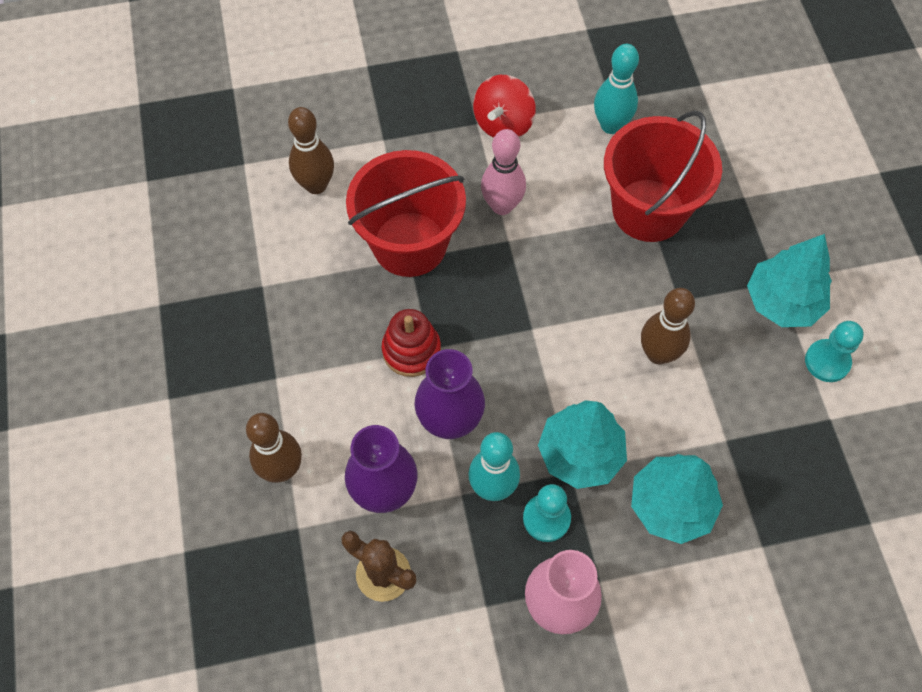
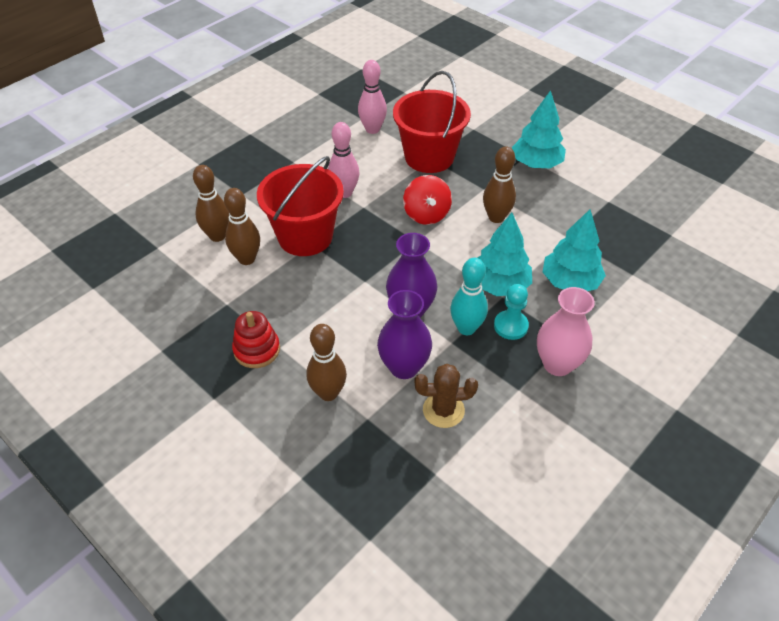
camera: 35 degrees left, 15 degrees down
red stacking toy [382,309,441,377] -> red stacking toy moved to [232,311,280,368]
red spinning top [473,75,536,138] -> red spinning top moved to [403,175,452,225]
turquoise bowling pin [594,44,639,134] -> pink bowling pin [358,60,387,134]
turquoise pawn [805,321,864,382] -> none
none -> brown bowling pin [224,188,260,265]

